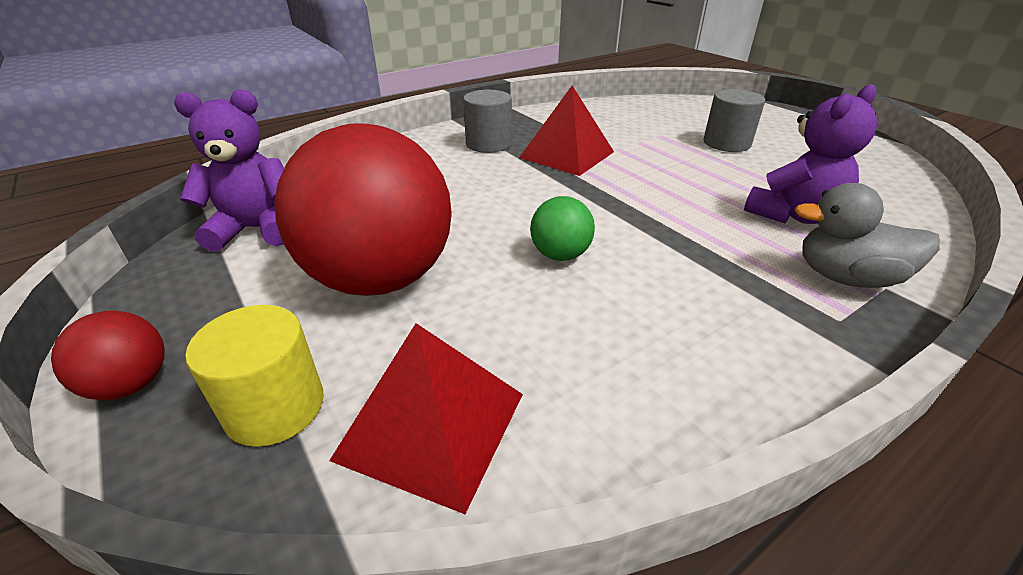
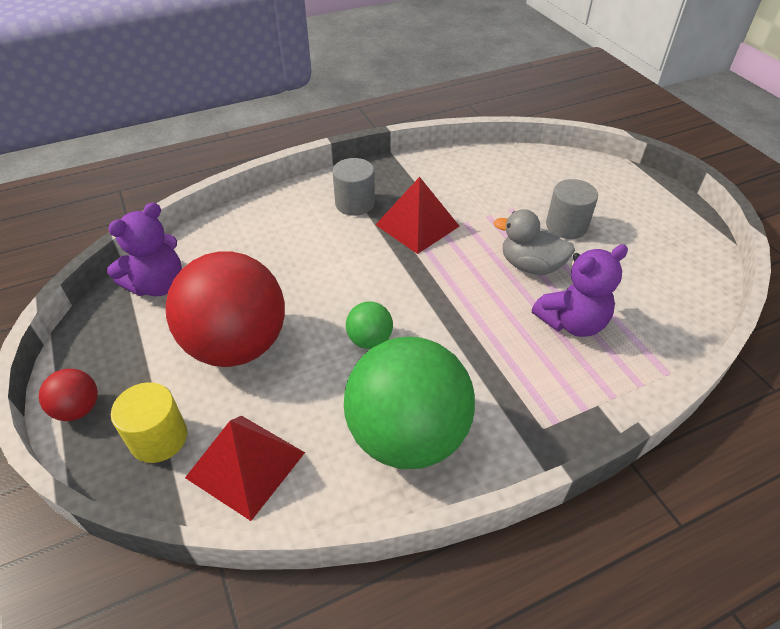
camera: 10 degrees right, 10 degrees up
purple teddy bear [174,89,284,252] -> purple teddy bear turned 135 degrees clockwise [107,202,182,296]
grey duck [795,183,940,288] -> grey duck moved to [494,209,575,275]
none -> green ball [344,337,475,469]

